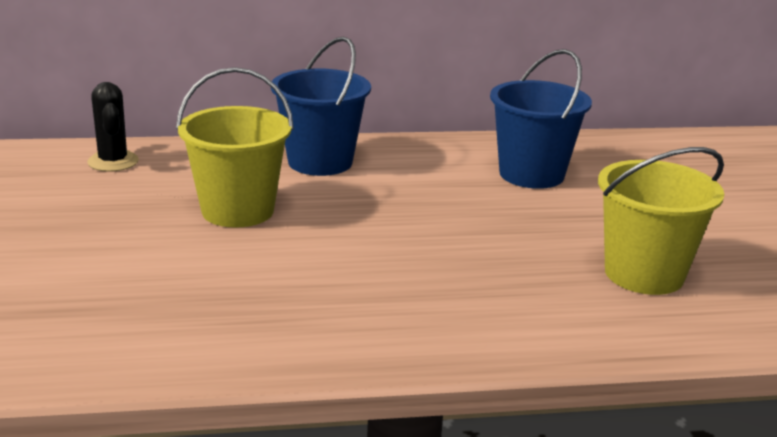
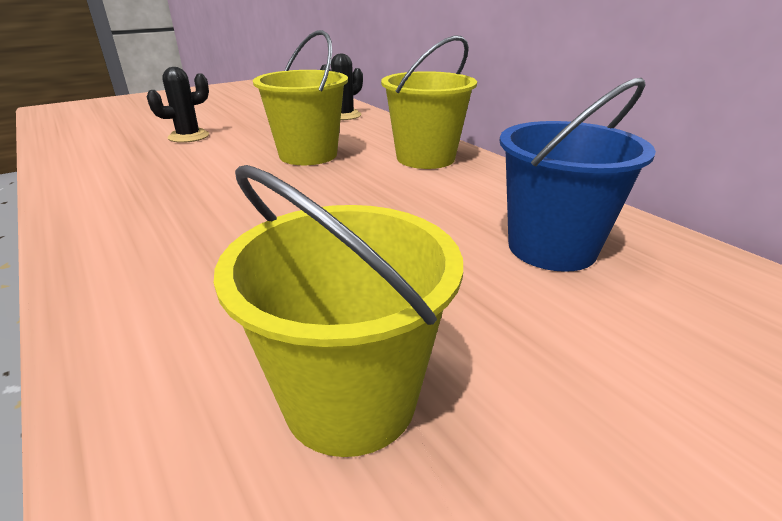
camera: 65 degrees right, 5 degrees up
blue bucket [271,37,371,176] -> yellow bucket [381,35,477,169]
none -> black cactus [147,67,209,143]

